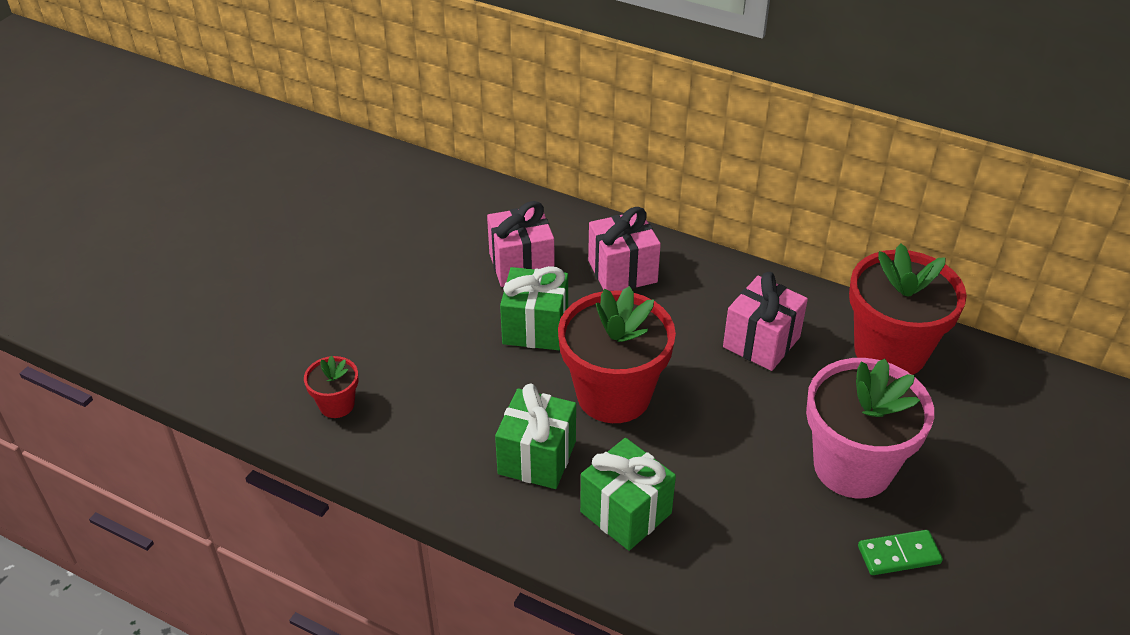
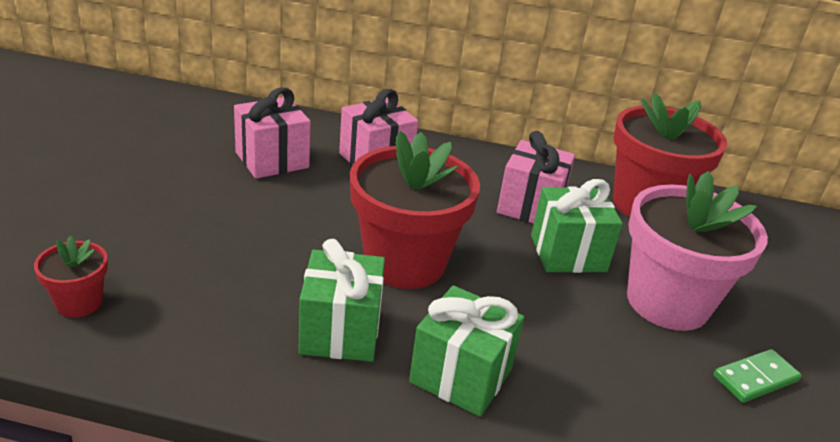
camera: 20 degrees left, 10 degrees down
green gift [500,266,568,350] -> green gift moved to [531,179,623,273]

